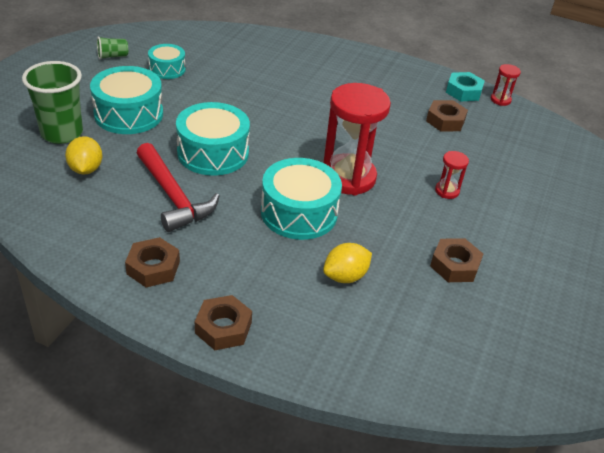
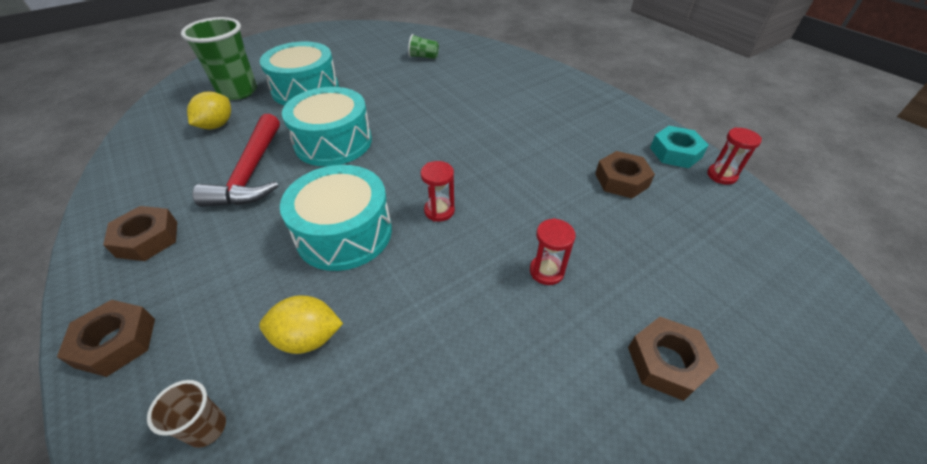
camera: 35 degrees right, 5 degrees up
green cup [97,36,128,60] -> green cup moved to [408,34,439,59]
turquoise drum [148,44,186,79] -> none
red hourglass [323,83,391,195] -> red hourglass [421,161,455,222], size x0.44
brown nut [430,238,483,282] -> brown nut moved to [628,317,719,401]
none -> brown cup [147,380,226,448]

